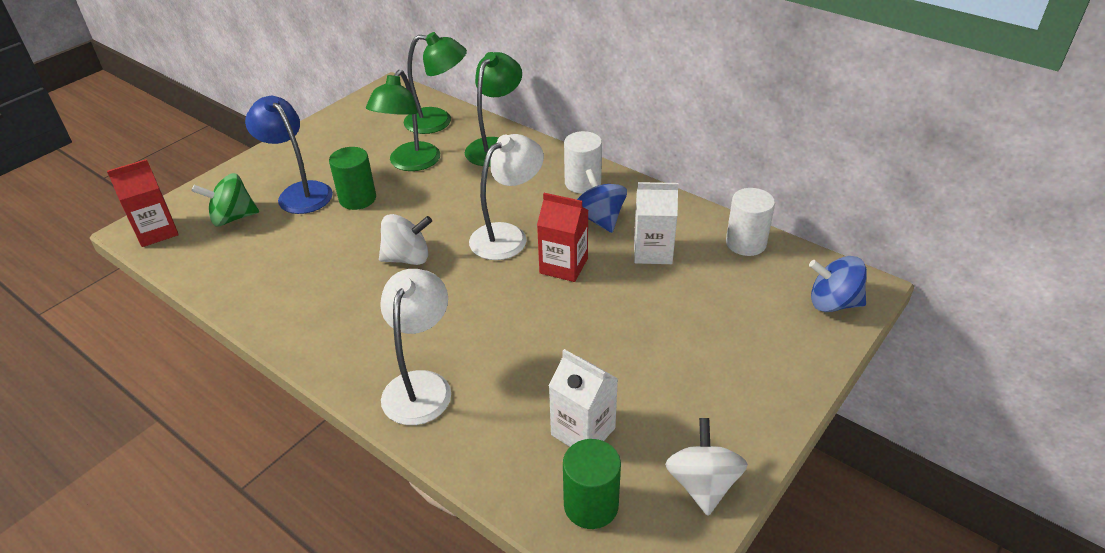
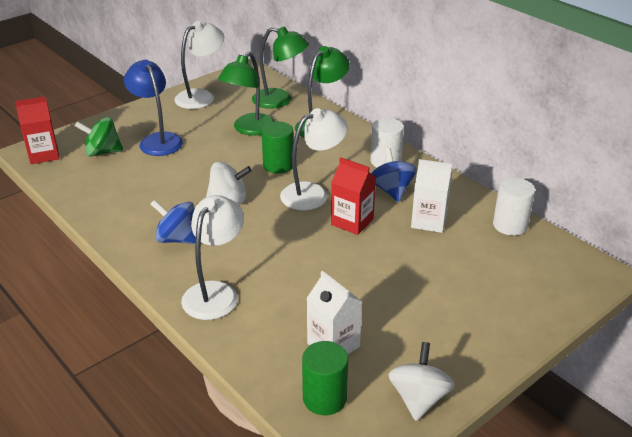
camera: 10 degrees right, 5 degrees down
green cylinder [329,147,376,210] -> green cylinder moved to [262,122,294,174]
blue spinning top [809,256,867,312] -> blue spinning top moved to [151,200,196,244]
none -> white lamp [174,21,224,109]

